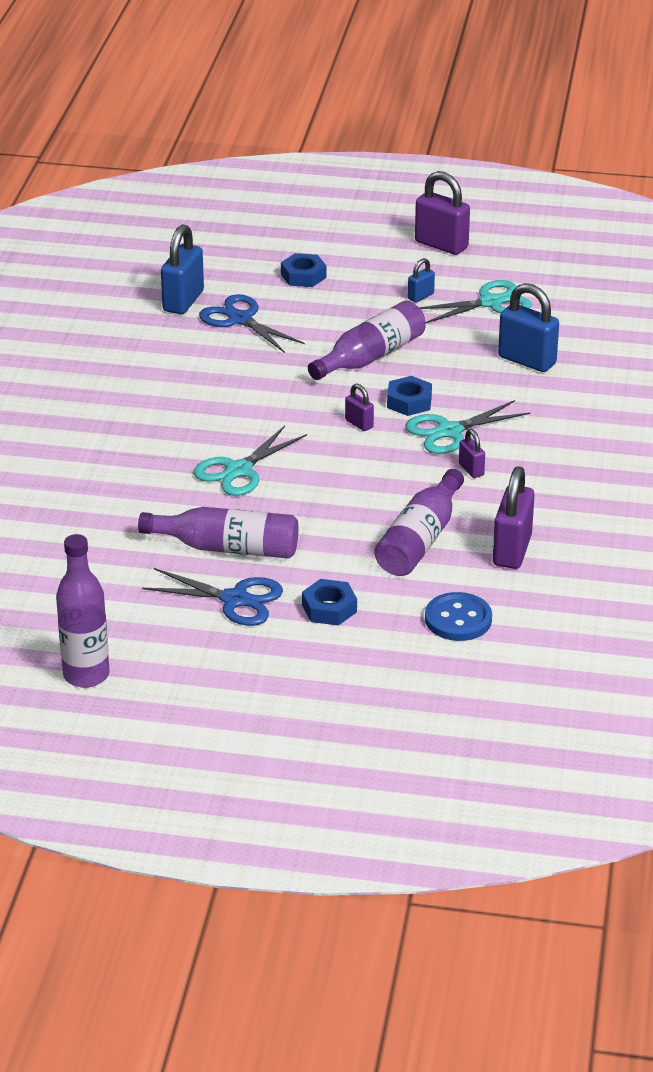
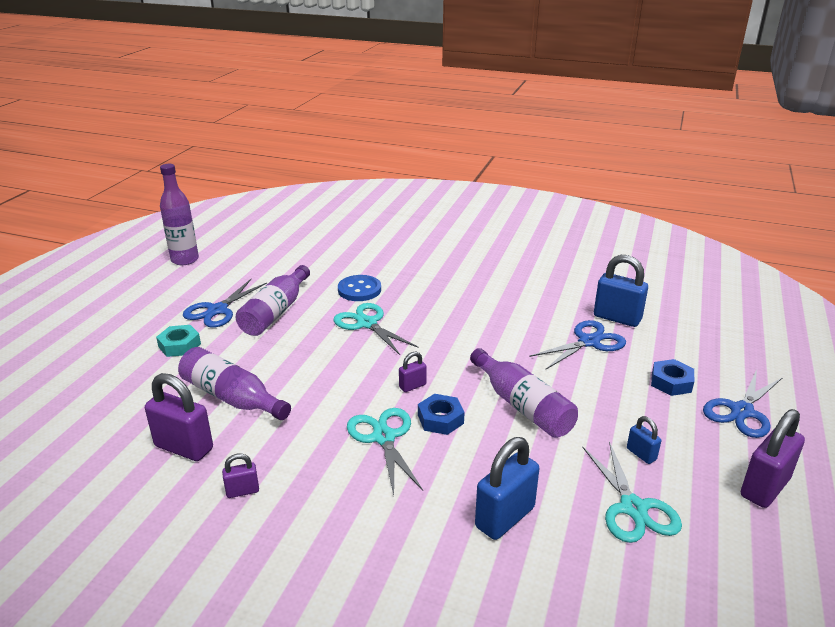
camera: 100 degrees right, 5 degrees down
blue nut [302,579,357,626] -> turquoise nut [156,325,201,357]
blue button [425,592,492,641] -> blue button moved to [338,275,381,301]
purple padlock [459,429,485,478] -> purple padlock moved to [222,453,259,498]
none -> blue scissors [703,369,783,438]

